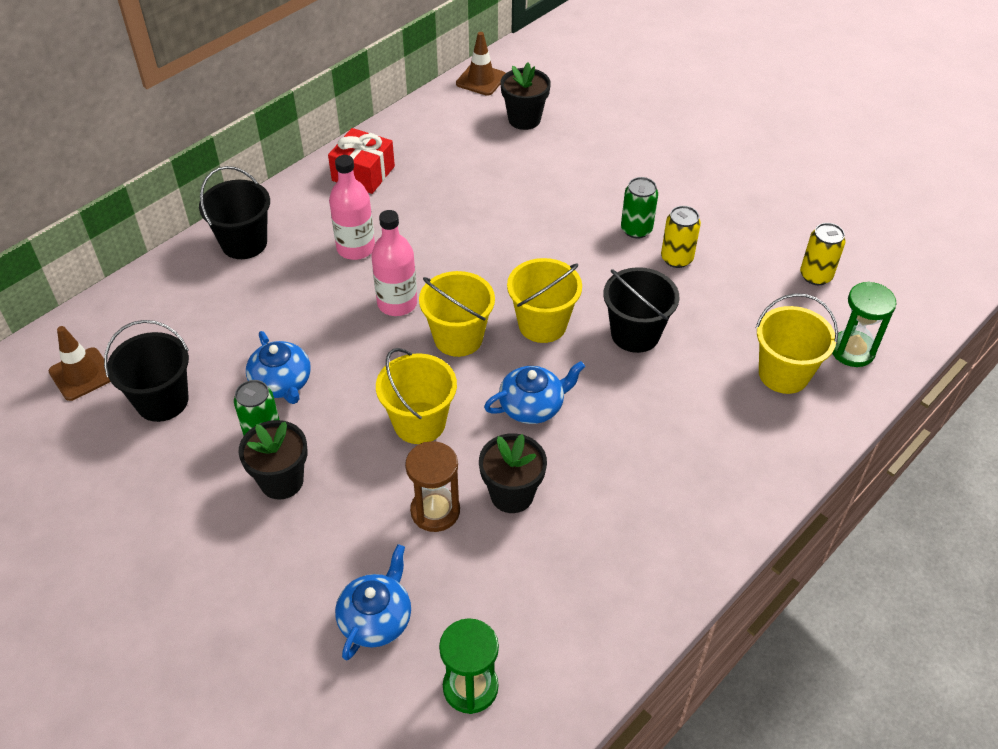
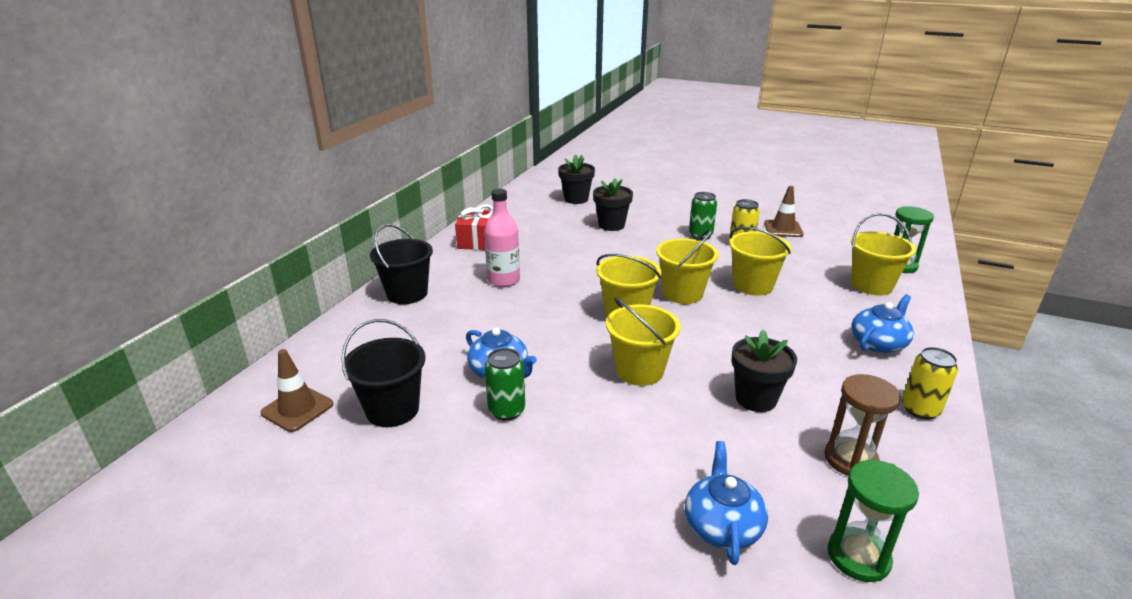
camera: 20 degrees left, 20 degrees down
black flower pot [239,420,307,500] -> black flower pot moved to [593,178,633,231]
pink bottle [371,210,417,316] -> none
brown hourglass [405,441,460,532] -> brown hourglass moved to [824,374,901,476]
brown traffic cone [456,32,506,96] -> brown traffic cone moved to [764,186,804,237]
blue teapot [484,361,585,424] -> blue teapot moved to [851,294,914,353]
black bucket [603,267,679,353] -> yellow bucket [729,227,791,296]
yellow can [800,223,845,285] -> yellow can moved to [902,347,958,419]

